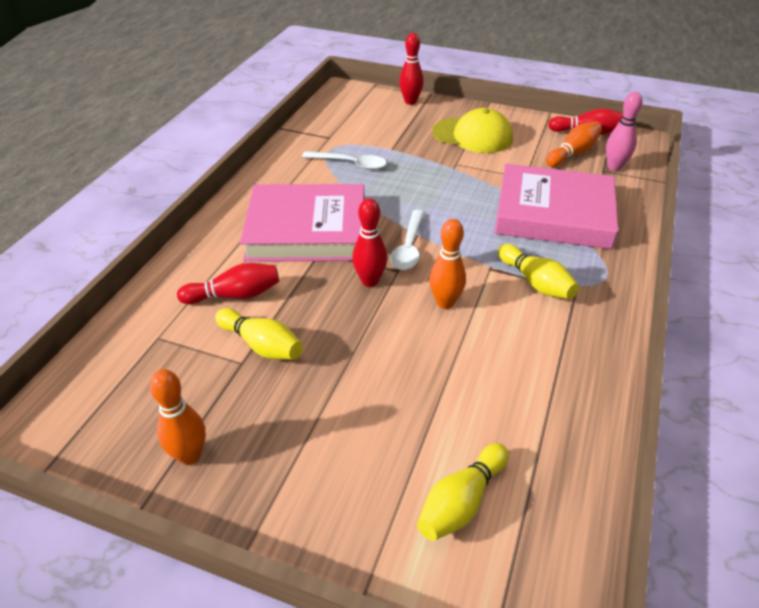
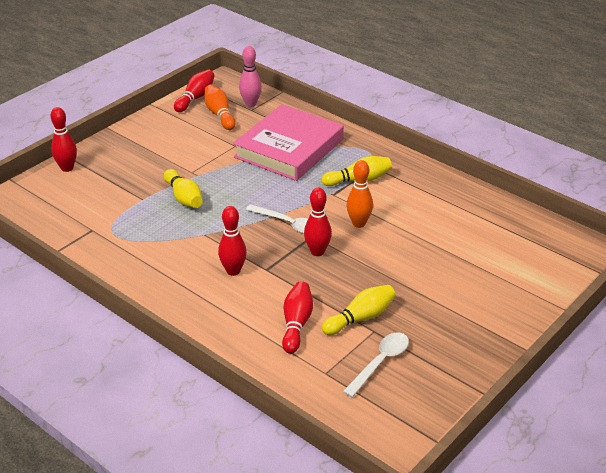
camera: 70 degrees left, 5 degrees down
orange bowling pin [150,369,206,465] -> none
pink book [240,184,365,262] -> red bowling pin [218,206,247,276]
white spoon [302,151,387,170] -> white spoon moved to [343,333,409,397]
yellow bowling pin [417,443,509,541] -> yellow bowling pin moved to [164,169,203,208]
yellow cap [432,108,513,153] -> none

